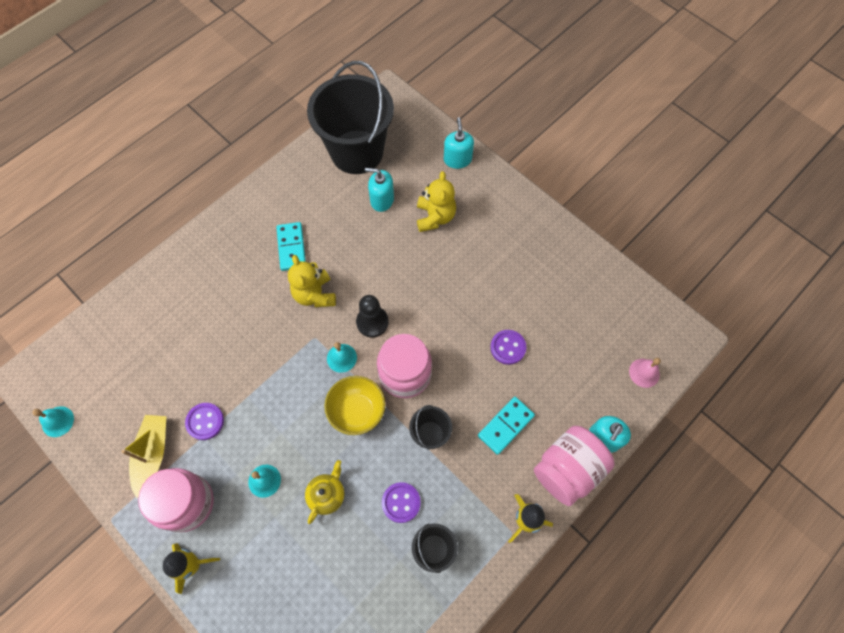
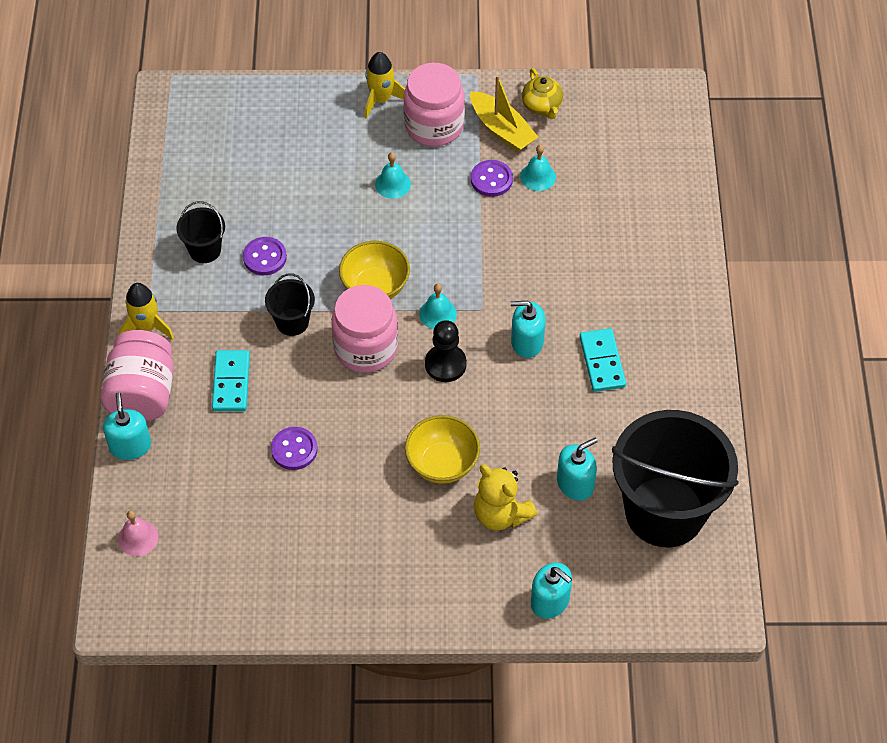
camera: 135 degrees right, 10 degrees down
turquoise bell [32,406,74,437] -> turquoise bell moved to [520,145,556,191]
turquoise domino [276,222,306,271] -> turquoise domino turned 45 degrees clockwise [580,328,626,392]
yellow teddy bear [288,255,336,307] -> turquoise soap dispenser [511,301,546,358]
yellow teapot [305,460,345,524] -> yellow teapot moved to [522,68,563,119]
none -> yellow bowl [405,415,480,484]

